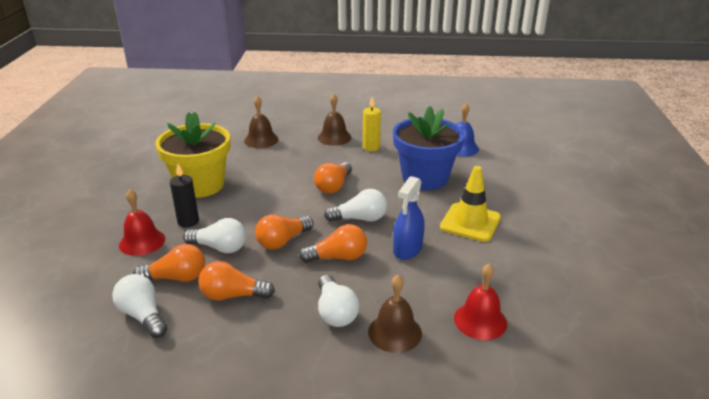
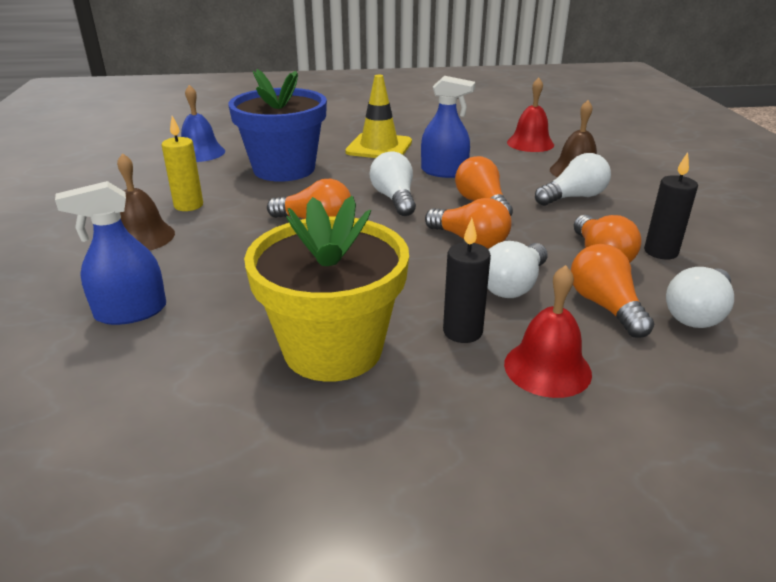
camera: 100 degrees left, 0 degrees up
white light bulb [183,218,246,253] -> white light bulb turned 150 degrees counterclockwise [487,241,548,298]
brown bell [244,96,279,148] -> blue spray bottle [55,181,166,325]
none -> black candle [644,152,698,259]

